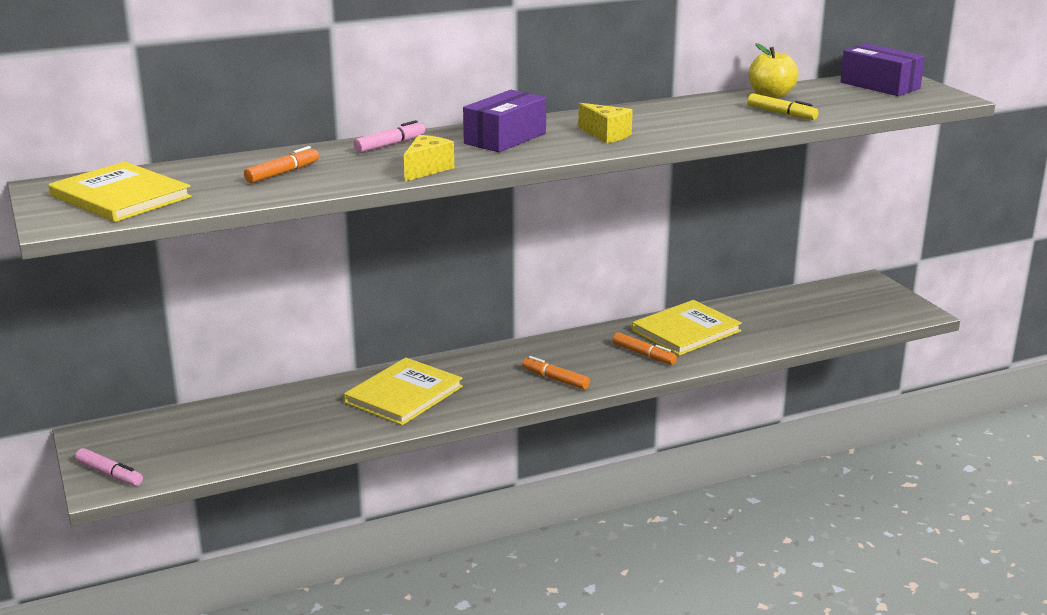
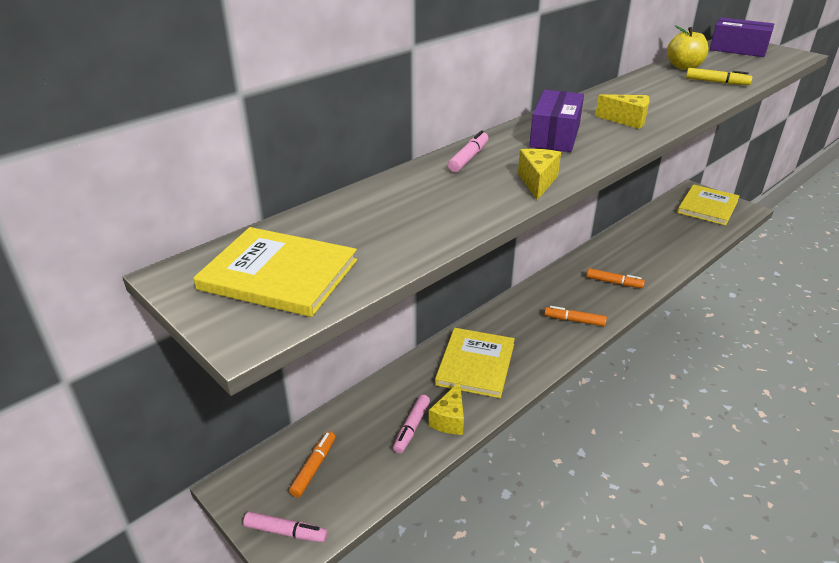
camera: 20 degrees left, 10 degrees up
orange marker [244,146,319,183] -> orange marker moved to [289,431,335,498]
yellow book [632,300,742,356] -> yellow book moved to [677,185,739,226]
none -> pink marker [393,395,430,454]
none -> yellow cheese [429,381,464,435]

